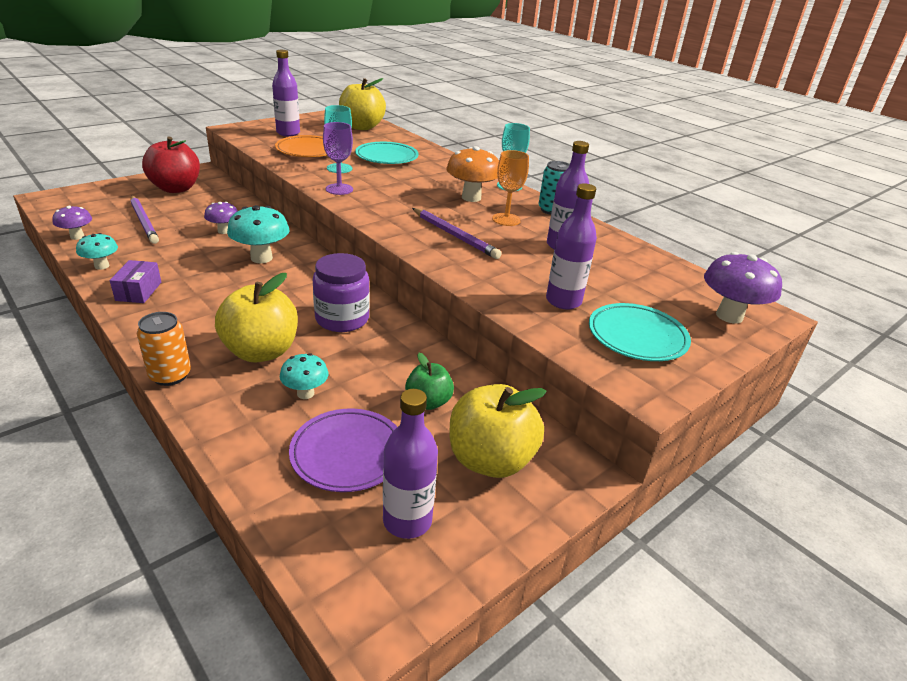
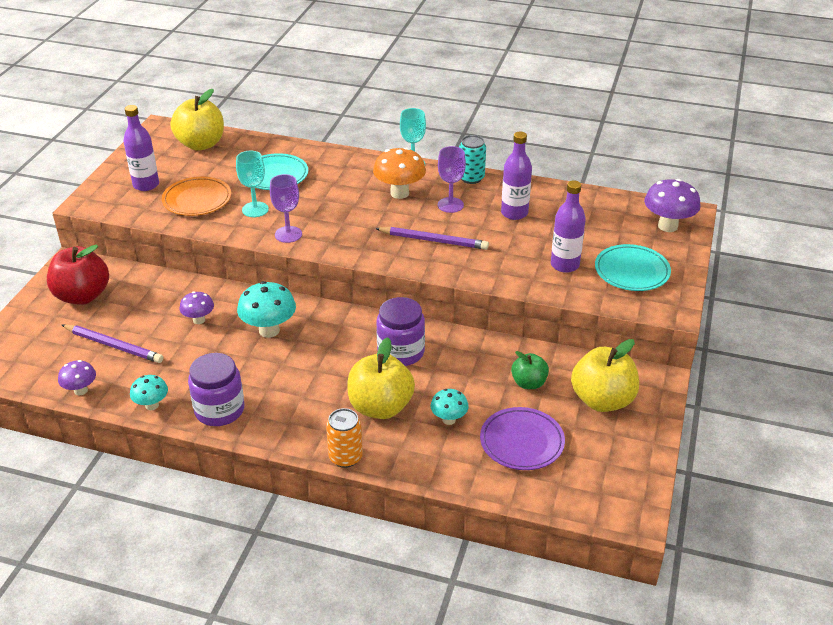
camera: 30 degrees left, 5 degrees up
purple box [110,260,161,303] -> purple jar [188,353,245,426]
purple bottle [383,389,438,539] -> none
orange goblet [492,150,529,226] -> purple goblet [438,146,466,213]

